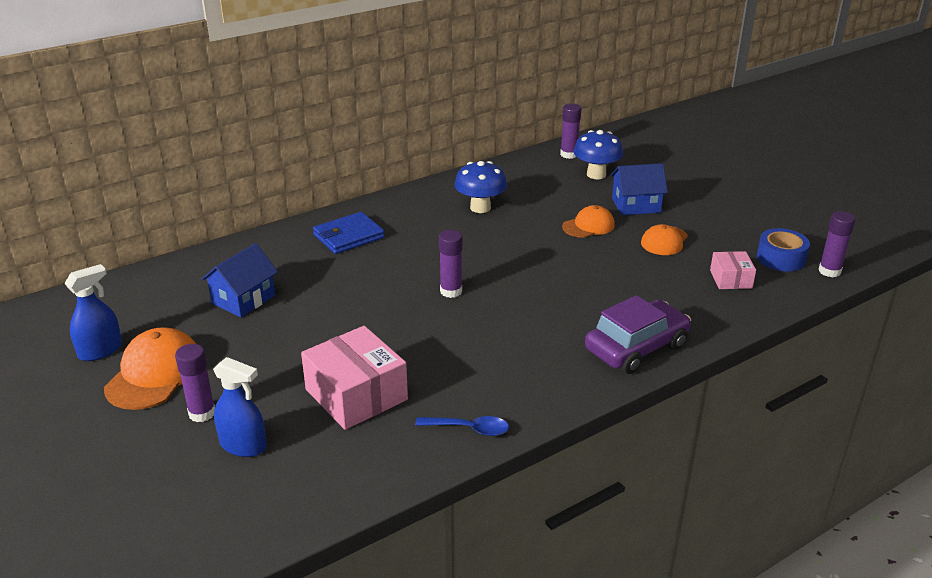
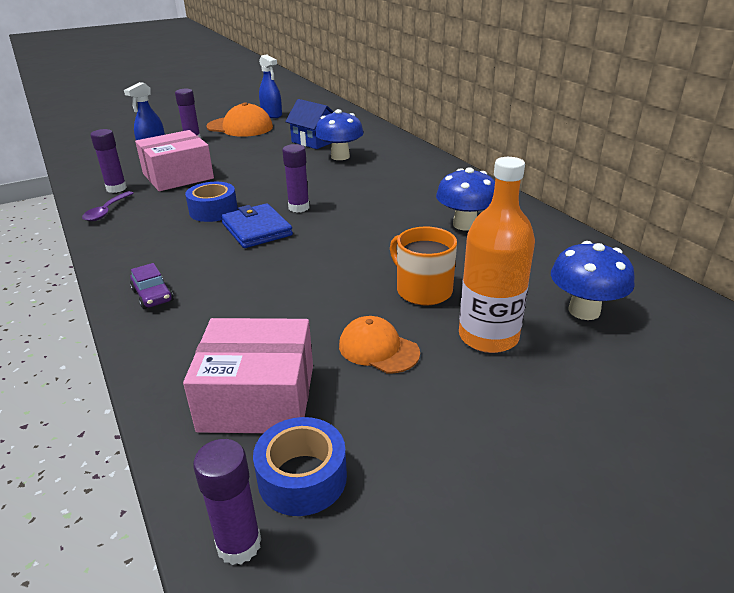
camera: 95 degrees right, 0 degrees up
blue wallet [313,212,385,254] -> blue wallet moved to [221,203,293,248]
blue spoon [415,416,509,436] -> purple spoon [82,191,134,221]
purple glue stick [560,103,581,159] -> purple glue stick moved to [90,129,127,193]
orange cap [562,205,615,238] -> orange mug [390,227,457,306]
purple car [585,295,691,374] -> purple car [130,263,174,309], size x0.49
blue house [610,163,668,215] -> orange bottle [459,157,535,353]
pink box [710,251,756,289] -> pink box [183,318,313,433], size x1.85
none -> blue tape [185,182,238,222]
none -> blue mushroom [315,109,364,160]

